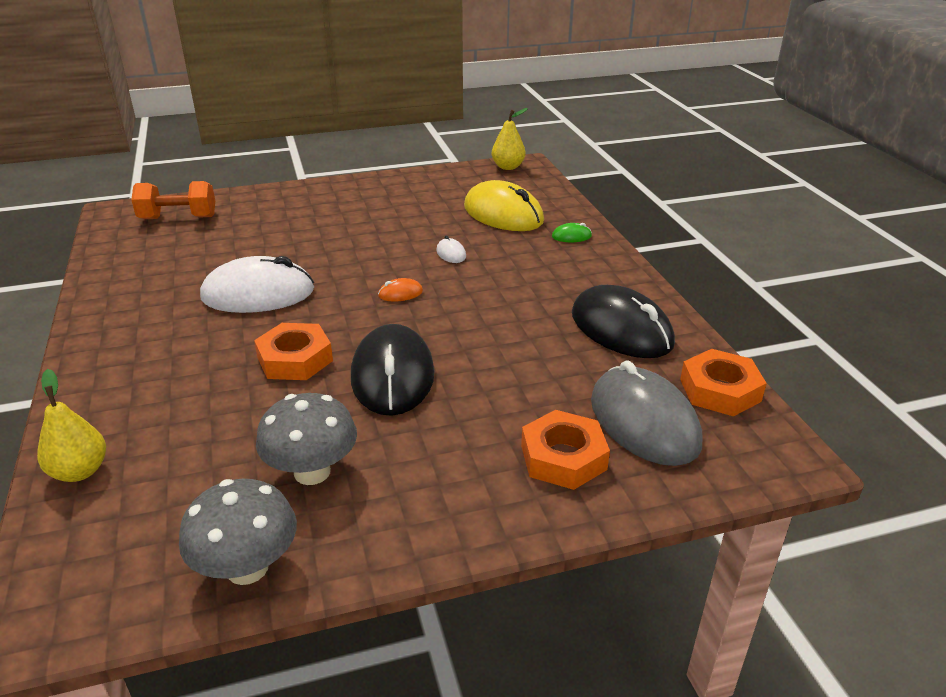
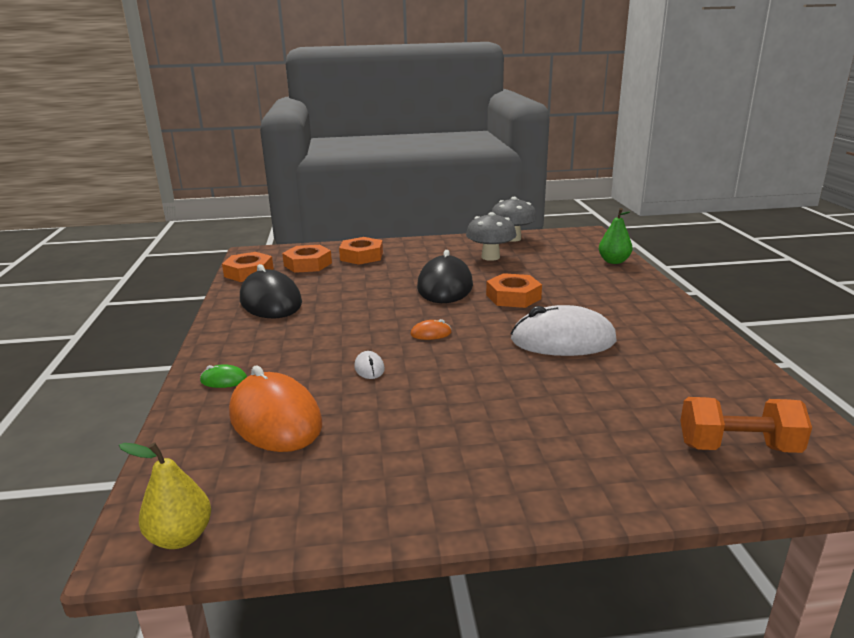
camera: 170 degrees left, 10 degrees down
yellow pear [37,369,106,482] -> green pear [599,208,633,264]
yellow mouse [464,180,544,231] -> orange mouse [229,366,322,452]
grey mouse [591,360,702,466] -> orange nut [282,245,332,273]

